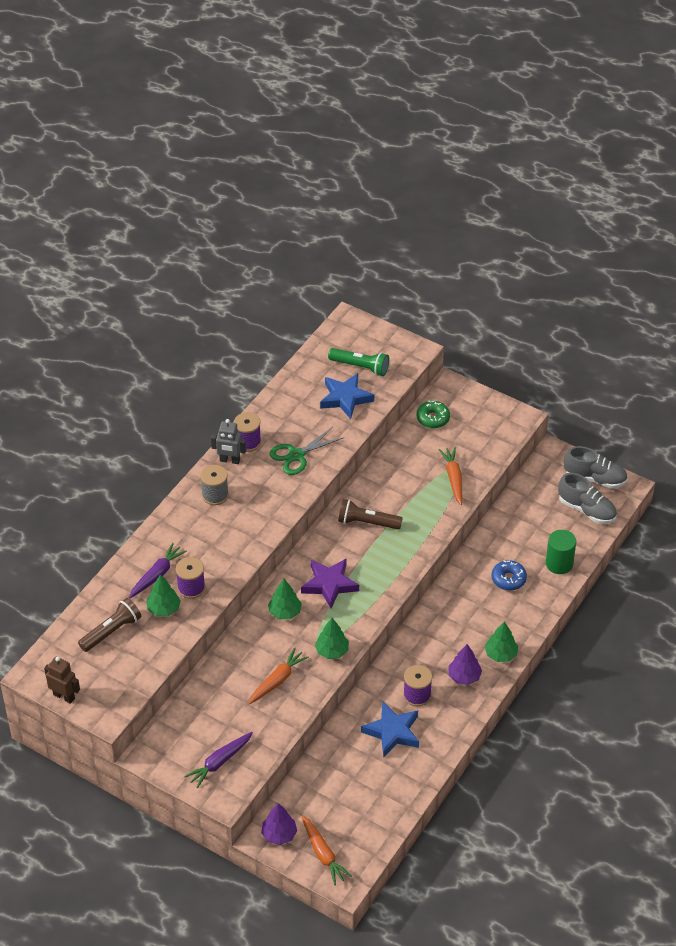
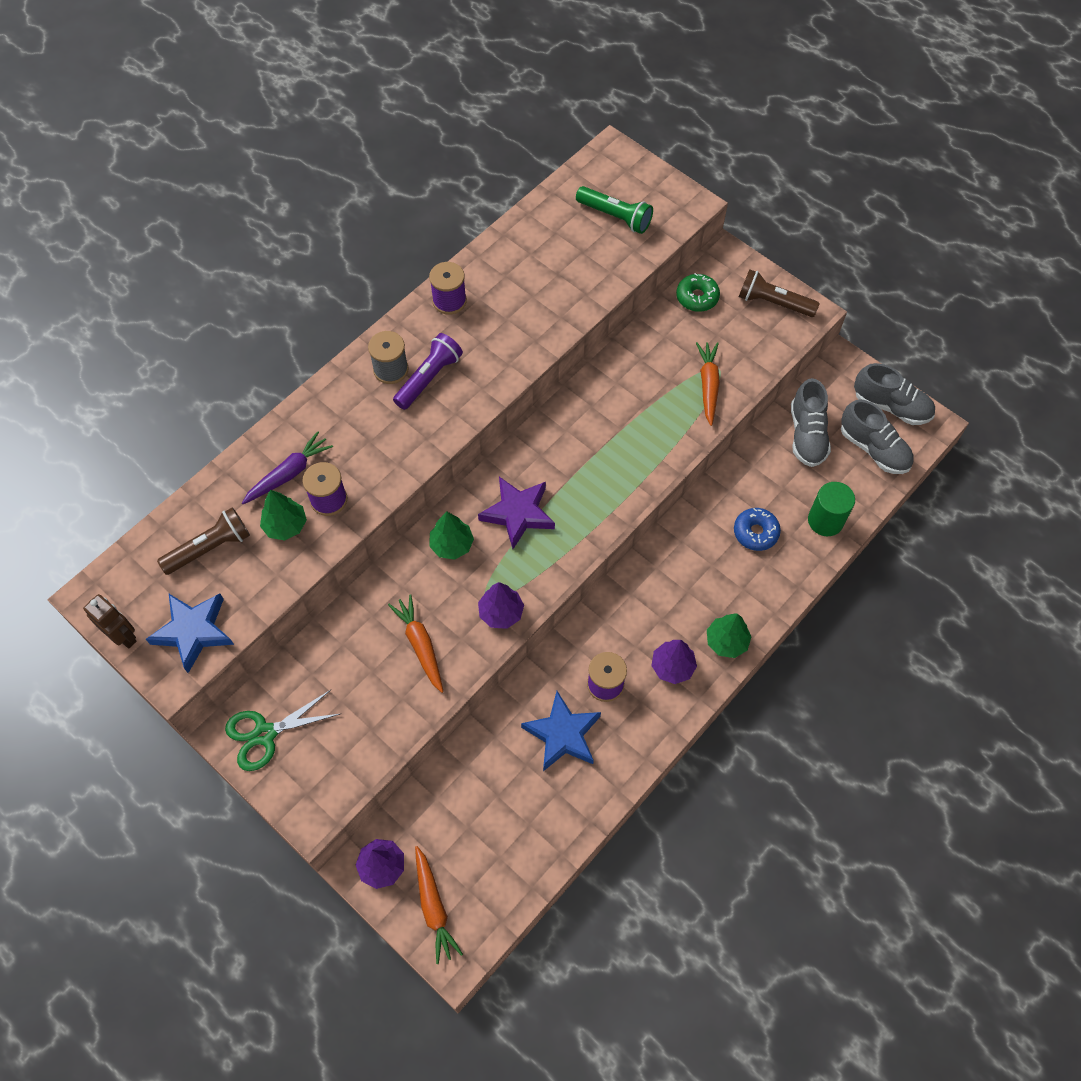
camera: 10 degrees right, 15 degrees up
purple carrot [184,732,253,788] -> none
grey robot [211,419,246,464] -> none
orange carrot [248,648,309,705] -> orange carrot turned 75 degrees counterclockwise [388,594,443,693]
green scissors [270,427,344,475] -> green scissors moved to [225,690,340,771]
green tree [315,618,349,659] -> purple tree [478,582,524,629]
blue star [320,373,374,419] -> blue star moved to [146,593,234,673]
brown flashlight [338,499,403,530] -> brown flashlight moved to [739,269,820,317]
none -> purple flashlight [393,333,463,410]
none -> grey shoe [791,378,831,467]

